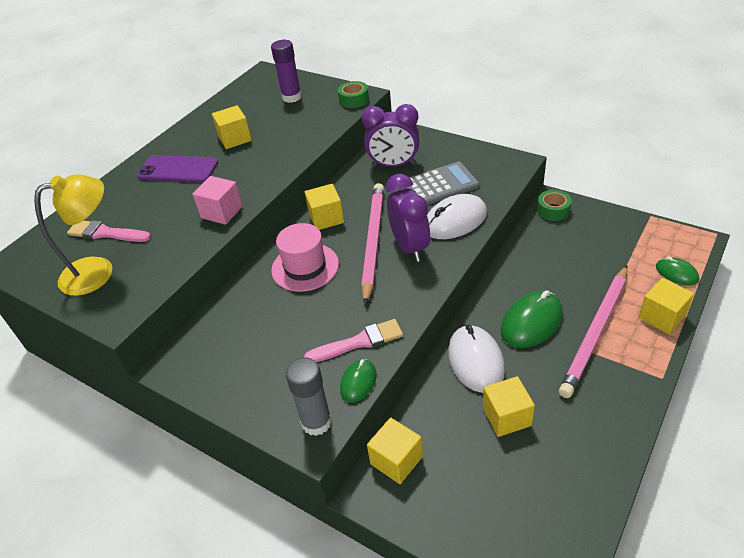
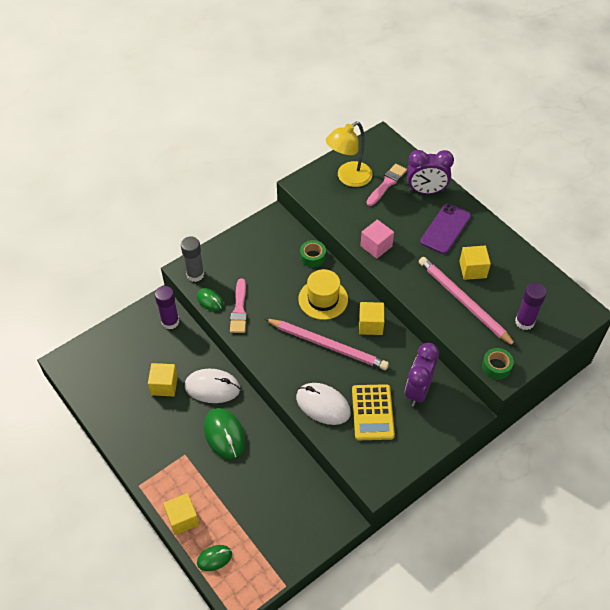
camera: 105 degrees right, 10 degrees up
yellow lamp [34,174,113,296] -> yellow lamp turned 60 degrees clockwise [326,122,373,187]
pink hat [271,223,339,292] -> yellow hat [298,269,348,320]
yellow cube [367,418,423,484] -> purple glue stick [155,286,179,329]
purple clock [386,174,430,262] -> purple clock moved to [407,150,454,194]
grey calculator [404,162,479,205] -> yellow calculator [352,384,395,440]
white mouse [427,194,487,239] -> white mouse turned 45 degrees counterclockwise [296,383,351,425]
green tape [537,190,572,221] -> green tape moved to [300,240,326,267]
pink pencil [559,265,628,398] -> pink pencil moved to [419,257,517,347]

